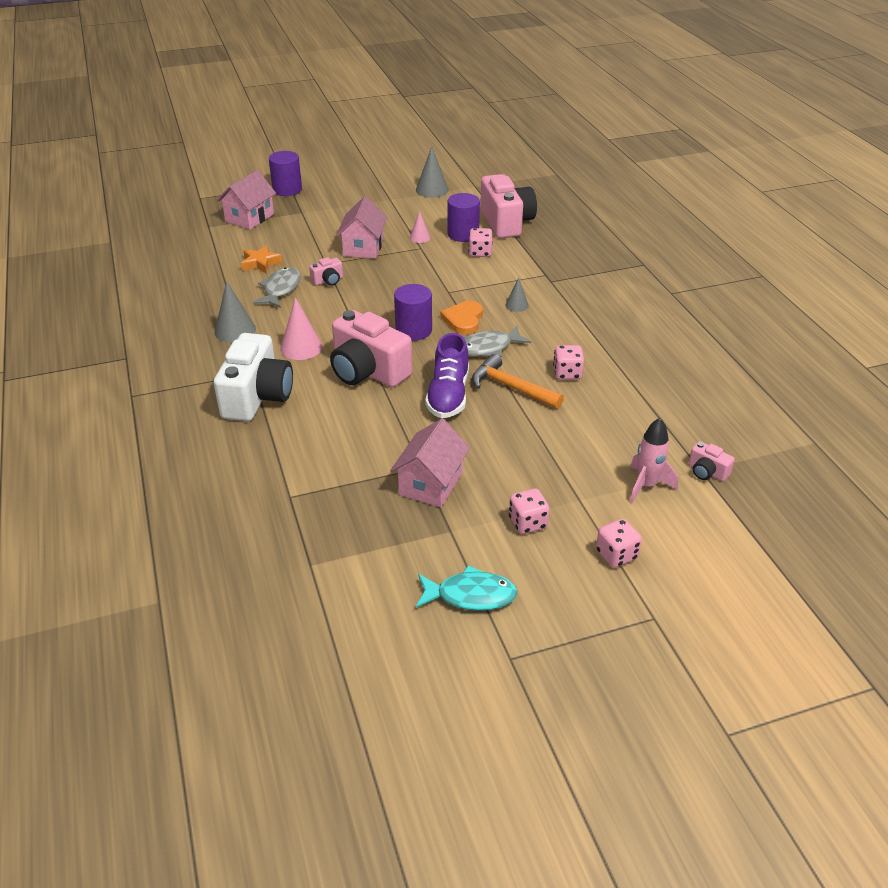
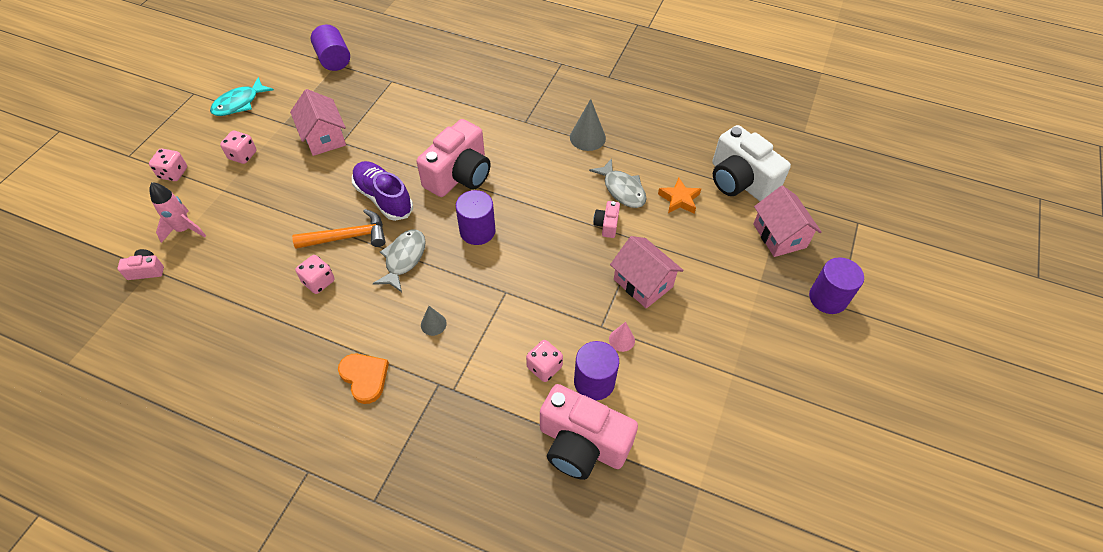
camera: 130 degrees right, 15 degrees up
white camera [214,333,293,421] -> white camera moved to [713,125,791,201]
pink cone [280,297,322,360] -> none
pink camera [330,310,412,387] -> pink camera turned 135 degrees clockwise [417,119,491,197]
grey cone [416,146,449,198] -> none
orange heart [441,301,483,334] -> orange heart moved to [338,354,389,404]
none -> purple cylinder [311,24,350,71]

